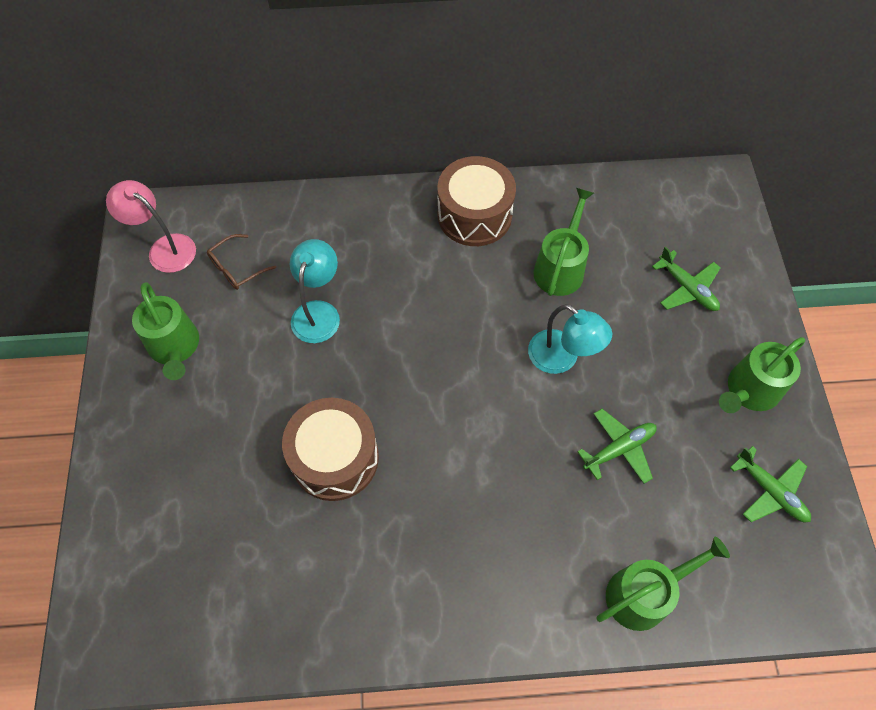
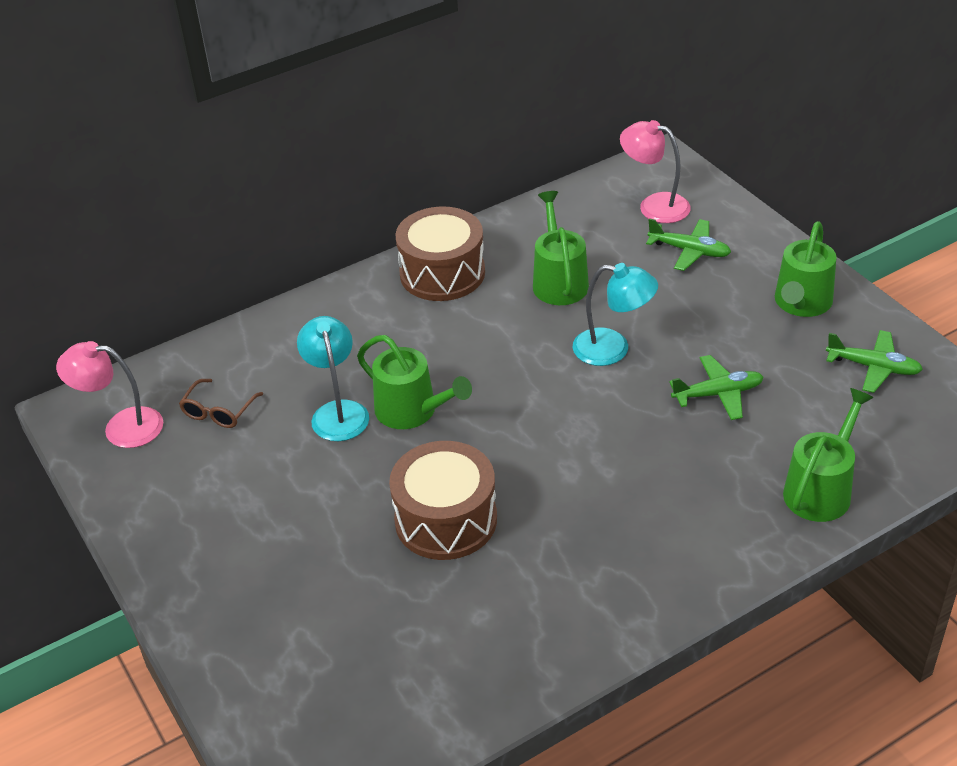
camera: 25 degrees left, 20 degrees down
green watering can [132,282,199,380] -> green watering can moved to [357,335,472,429]
green plane [577,409,657,484] -> green plane turned 45 degrees clockwise [669,355,764,420]
none -> pink lamp [620,120,691,223]

